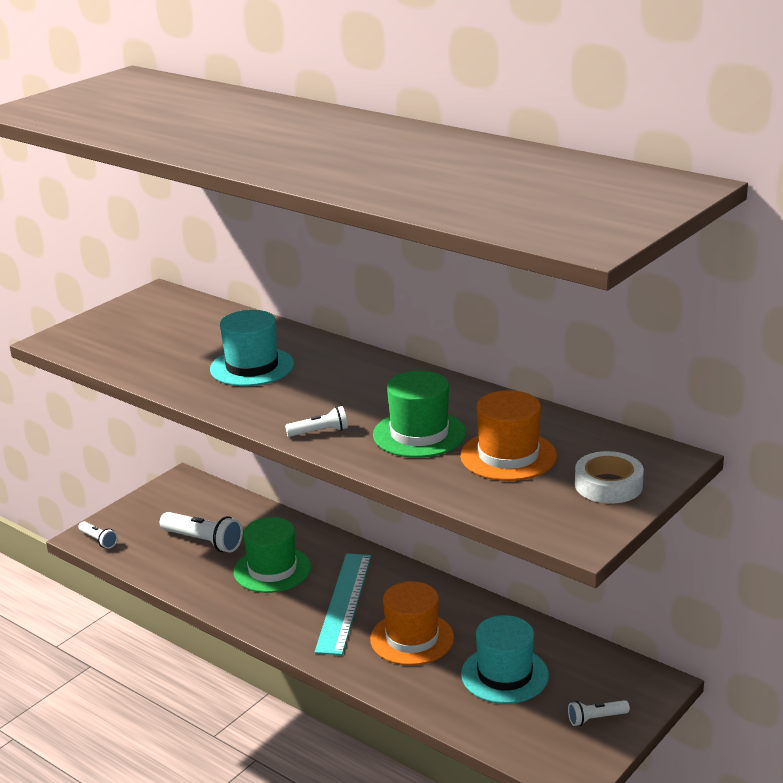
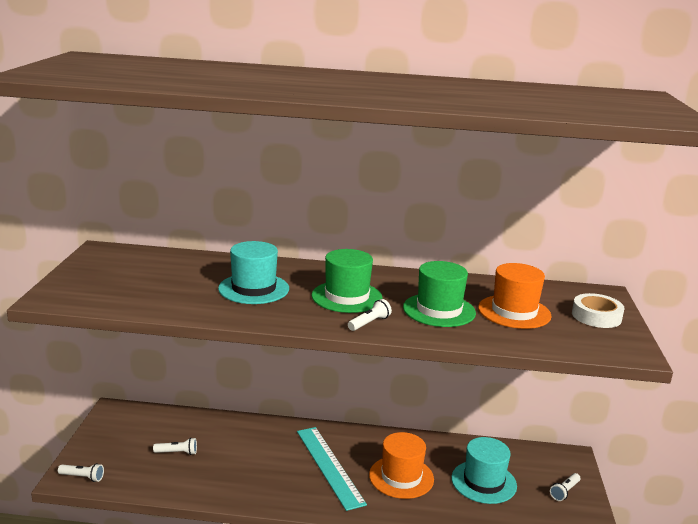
camera: 35 degrees left, 5 degrees down
white flashlight [160,512,243,553] -> white flashlight [153,438,197,455], size x0.56
green hat [234,517,311,593] -> green hat moved to [311,249,383,313]

